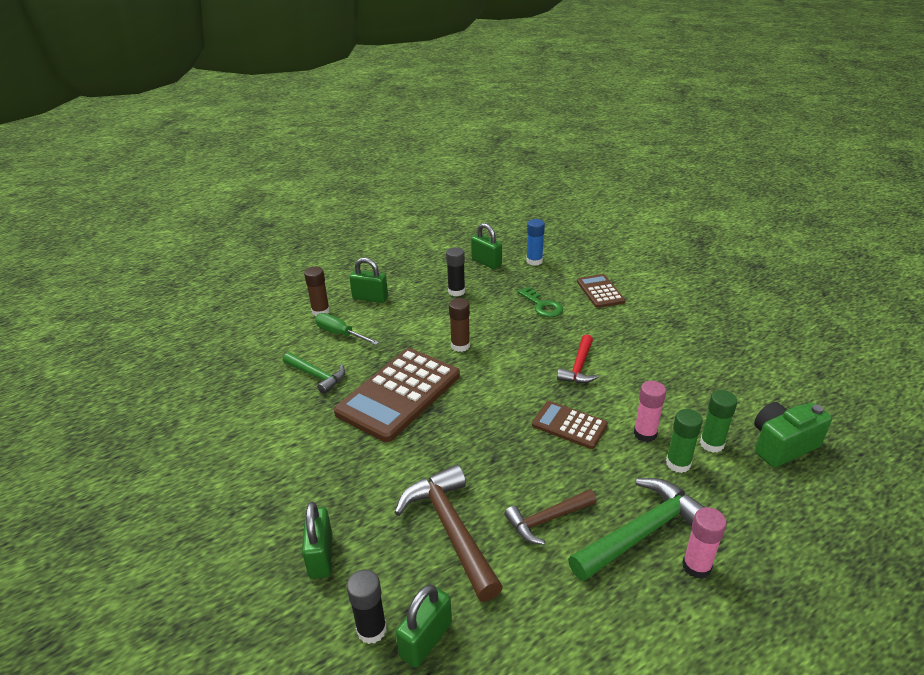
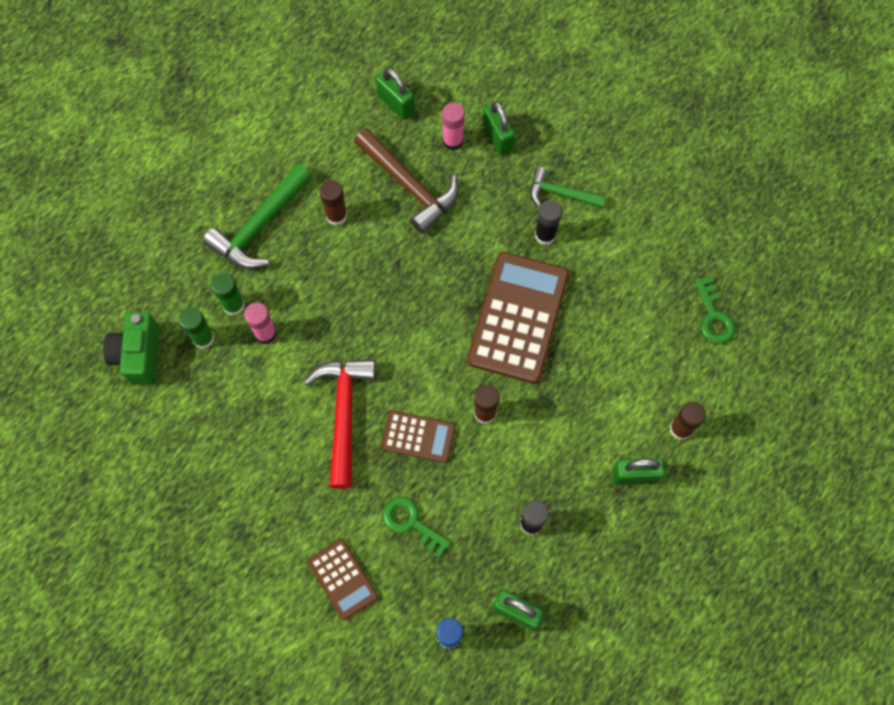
camera: 160 degrees right, 35 degrees up
green hammer [283,352,345,394] -> green hammer moved to [530,167,606,208]
green screwdriver [315,313,379,345] -> none
black glue stick [347,570,387,644] -> black glue stick moved to [535,200,562,245]
green padlock [396,584,452,668] -> green padlock turned 60 degrees counterclockwise [376,68,415,120]
brown hammer [504,489,597,545] -> brown glue stick [320,180,347,226]
brown calculator [532,401,608,449] -> brown calculator moved to [381,410,455,463]
red hammer [557,334,599,383] -> red hammer [304,359,375,489], size x1.63
pink glue stick [682,507,727,579] -> pink glue stick moved to [442,103,465,150]
green camera [754,402,832,468] -> green camera turned 135 degrees clockwise [103,313,160,384]
none -> green key [695,277,735,344]

